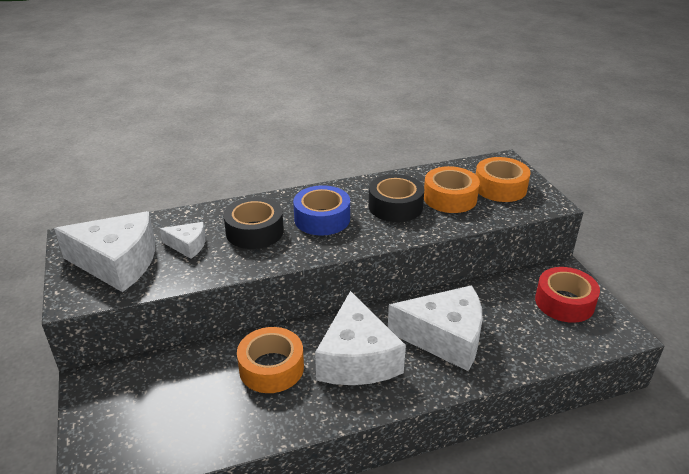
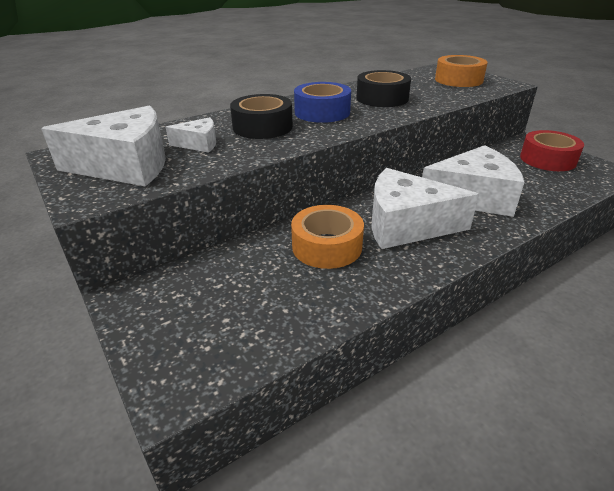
camera: 15 degrees left, 0 degrees up
white cheese [315,291,406,385] -> white cheese turned 120 degrees clockwise [371,168,479,249]
orange tape [424,166,480,213] -> none

